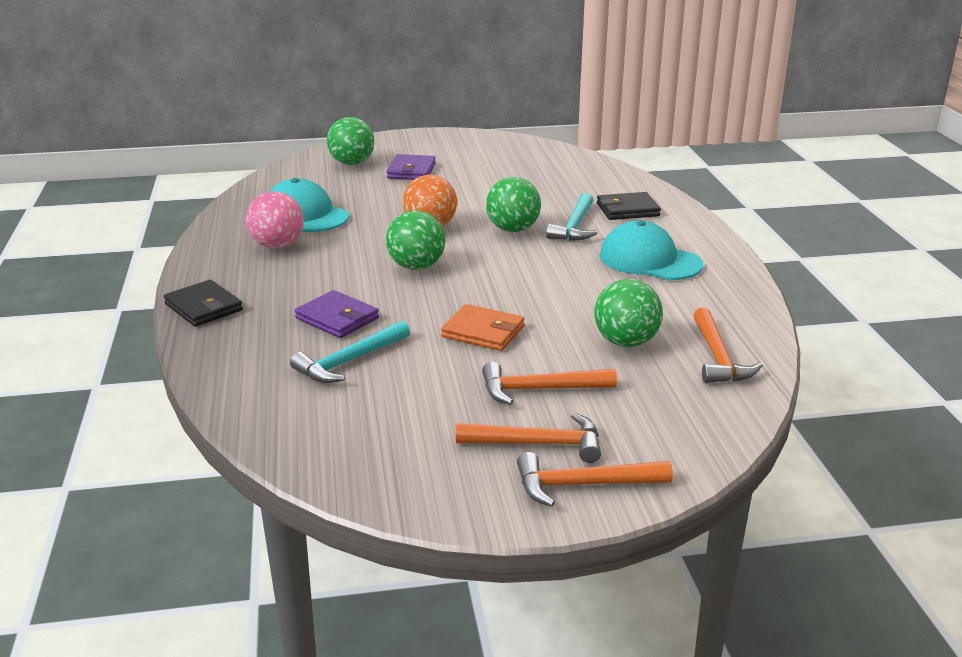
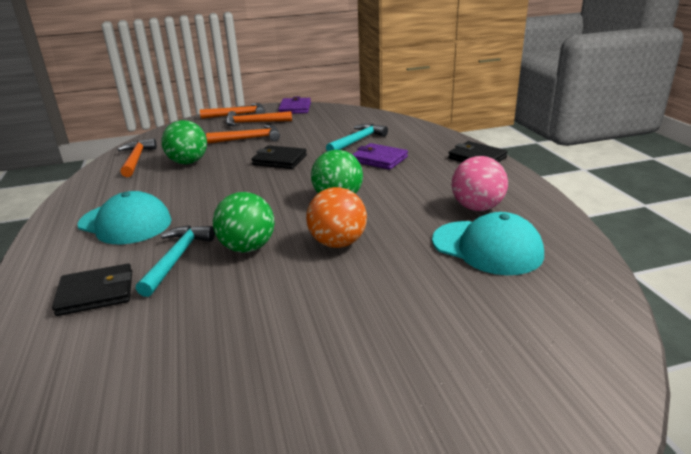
camera: 175 degrees right, 0 degrees up
green ball [327,117,374,165] -> none
purple wallet [387,154,436,180] -> purple wallet moved to [278,97,311,114]
orange wallet [441,304,525,351] -> black wallet [252,145,307,169]

